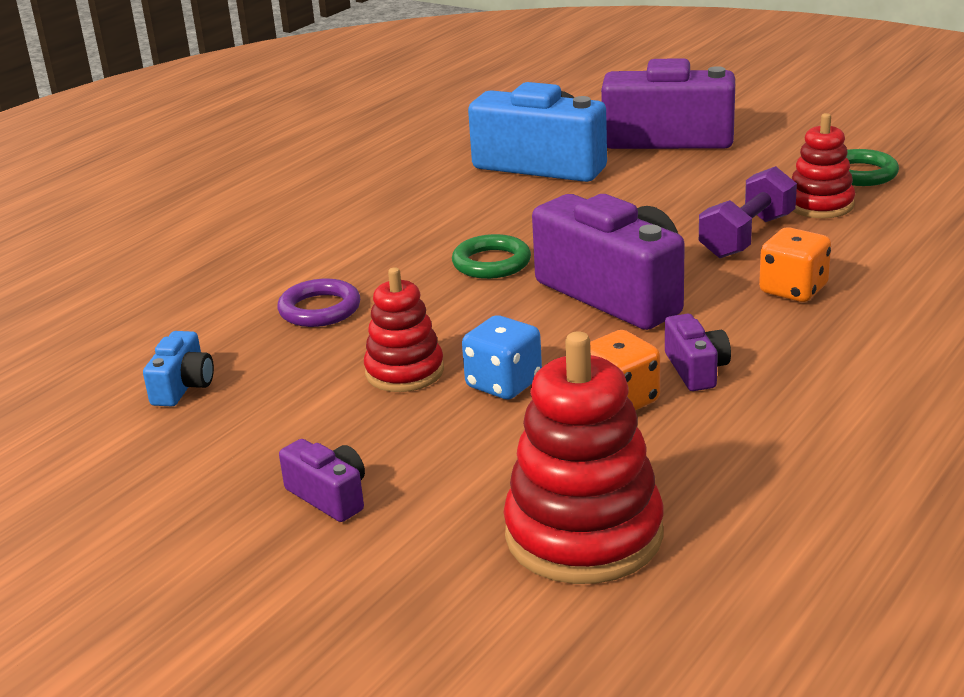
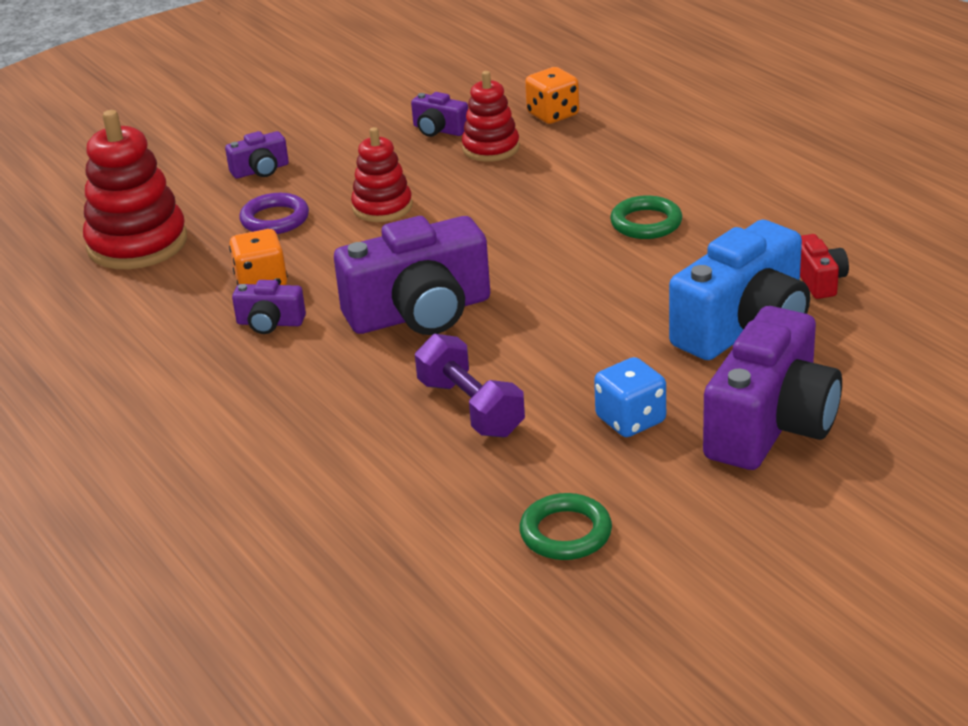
camera: 110 degrees right, 5 degrees up
blue camera [143,331,214,407] -> purple camera [411,92,468,137]
purple ring [277,278,360,327] -> purple ring moved to [239,193,309,234]
green ring [452,234,531,279] -> green ring moved to [610,195,682,239]
blue dice [462,315,542,399] -> blue dice moved to [594,357,666,437]
orange dice [759,227,831,302] -> orange dice moved to [525,67,579,124]
red stacking toy [792,113,855,218] -> red stacking toy moved to [462,71,520,162]
none -> red camera [800,234,849,299]

